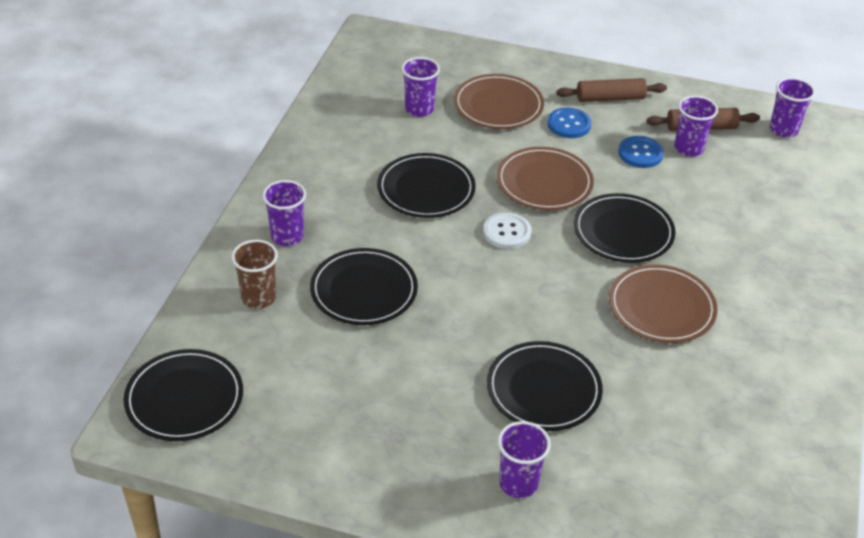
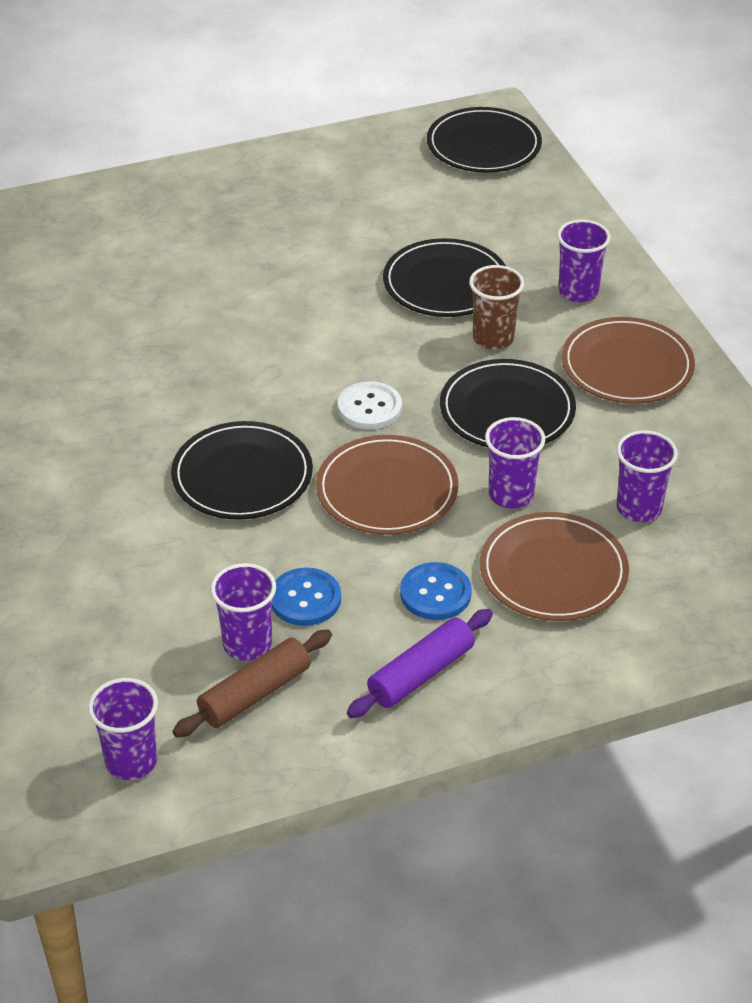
camera: 145 degrees right, 0 degrees up
brown cup [231,240,278,309] -> brown cup moved to [469,265,524,350]
black plate [487,341,603,431] -> none
purple cup [498,421,551,498] -> purple cup moved to [485,417,545,509]
brown rolling pin [556,78,667,102] -> purple rolling pin [347,609,493,718]
brown plate [609,264,718,343] -> brown plate moved to [562,317,695,404]

